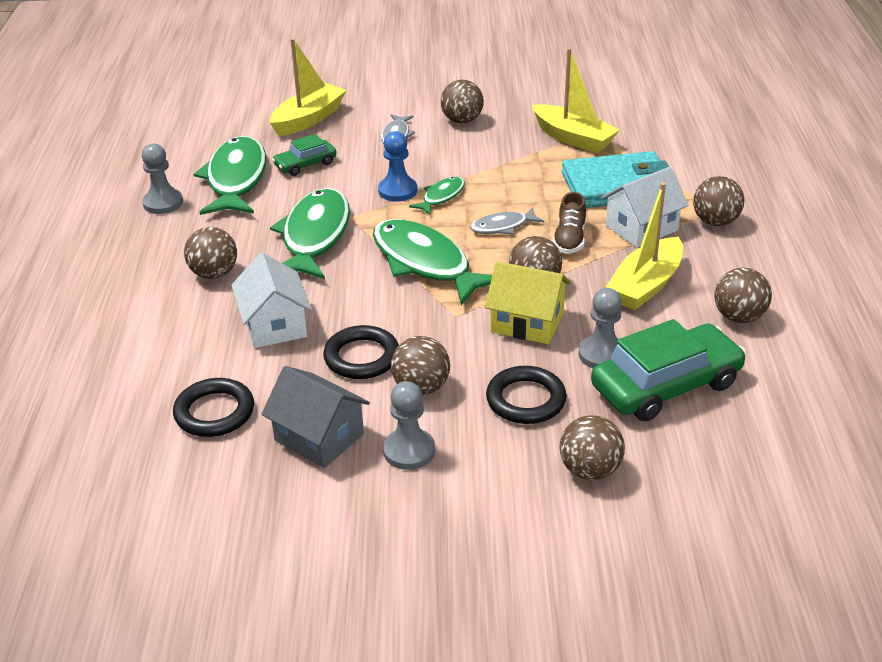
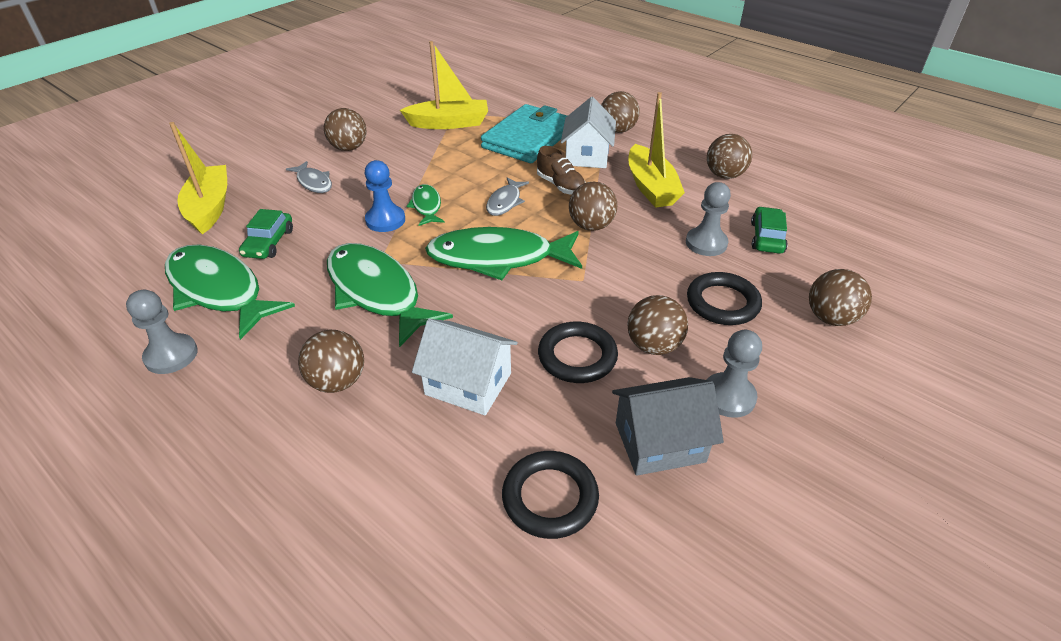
camera: 50 degrees left, 5 degrees up
yellow house [485,261,571,344] -> none
green car [591,319,746,421] -> green car [751,207,788,254], size x0.53

